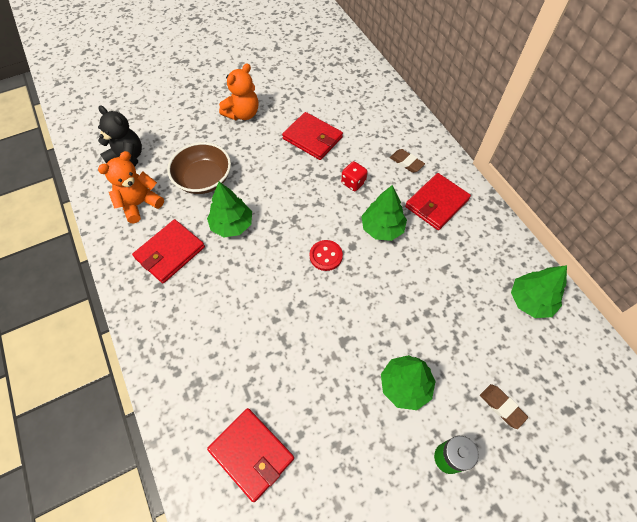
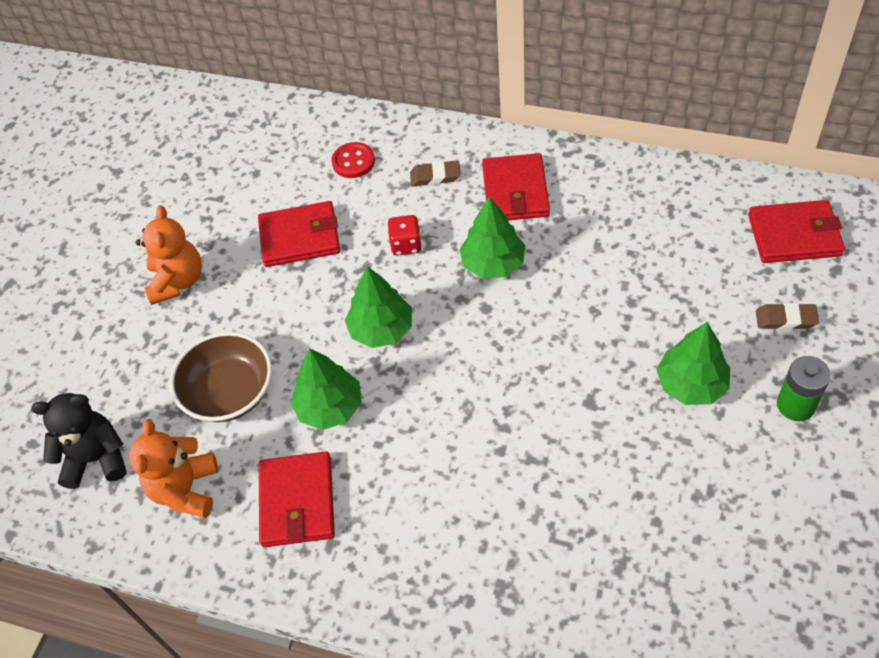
camera: 40 degrees left, 5 degrees down
red wallet [207,408,294,502] -> red wallet moved to [748,200,845,263]
red button [310,240,343,271] -> red button moved to [331,142,375,178]
green tree [511,265,567,318] -> green tree moved to [345,266,412,348]

